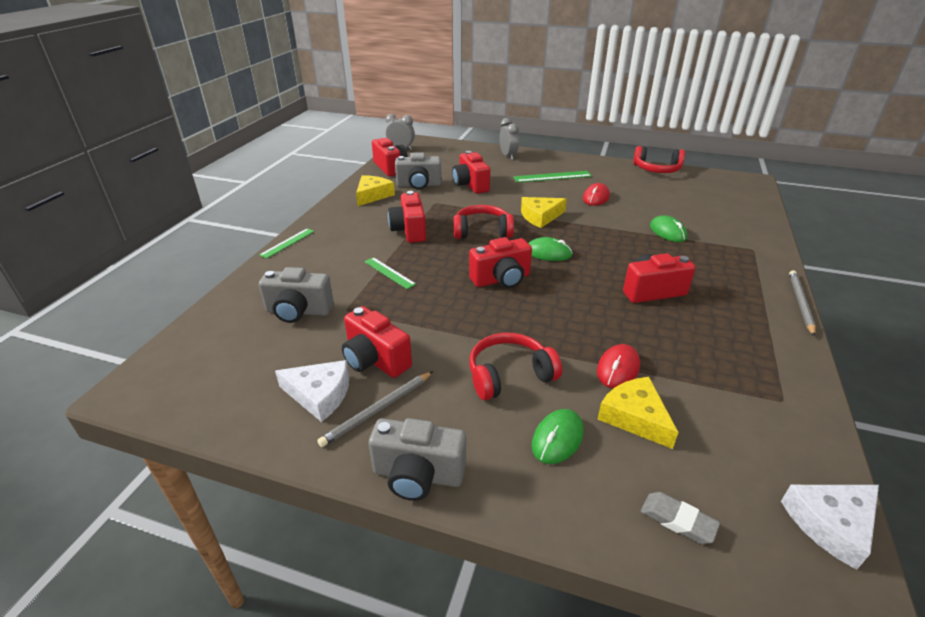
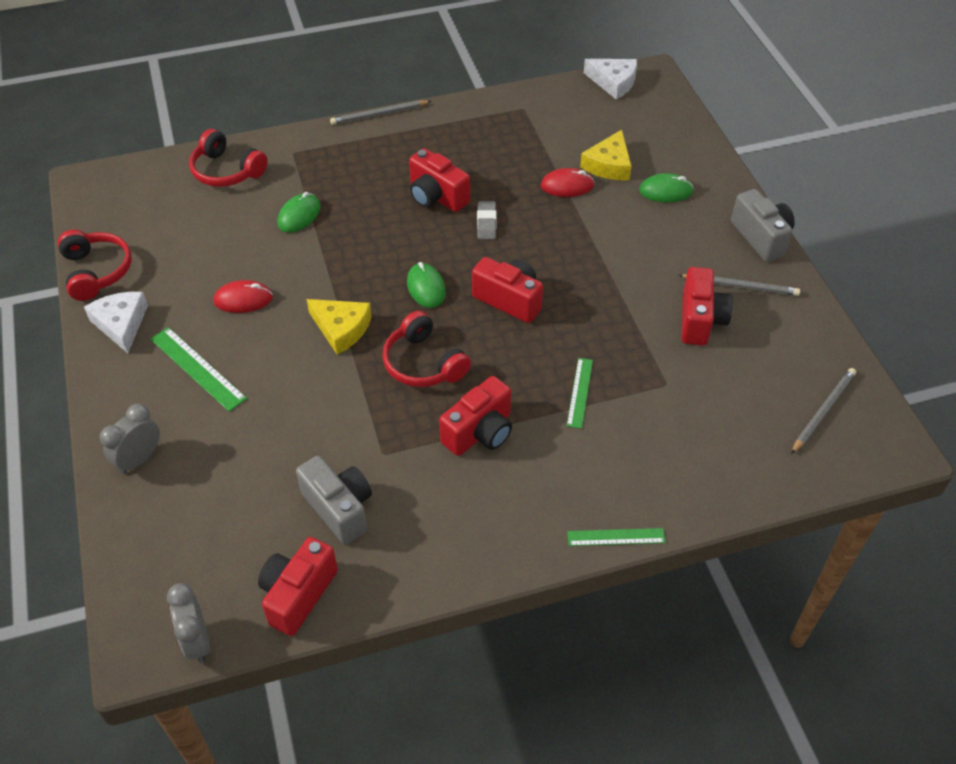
camera: 125 degrees left, 15 degrees up
grey camera [259,267,334,323] -> none
white cheese [275,360,349,422] -> white cheese moved to [84,292,148,353]
yellow cheese [356,175,395,206] -> none
red camera [452,151,490,194] -> none
red headphones [469,333,562,400] -> red headphones moved to [189,129,268,187]
grey eraser [641,492,720,544] -> grey eraser moved to [477,201,497,239]
none -> grey pencil [791,368,856,454]

